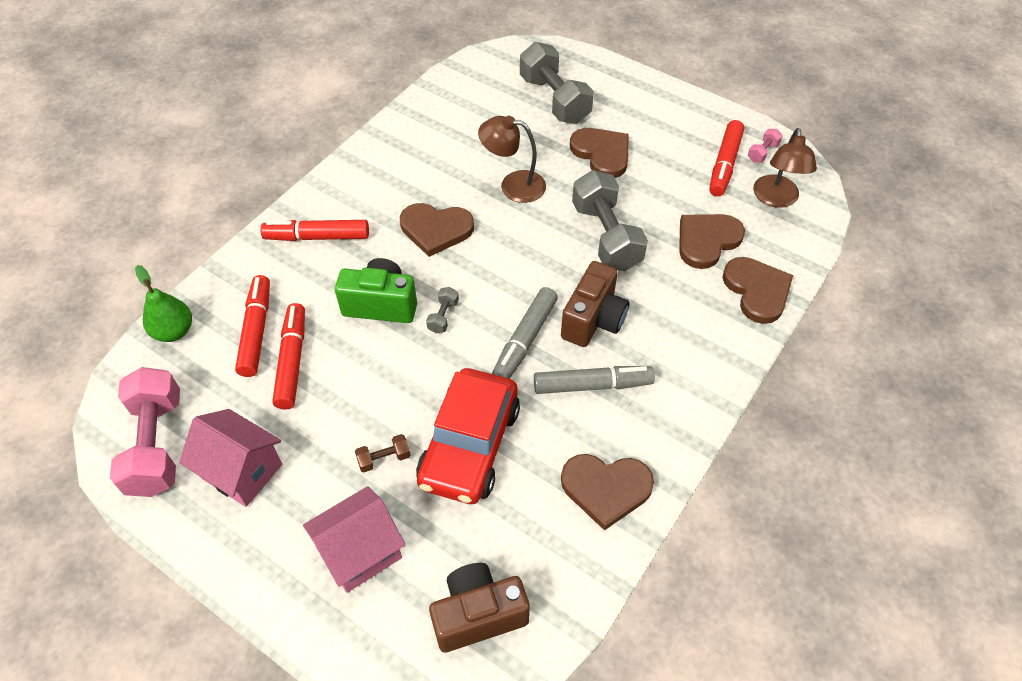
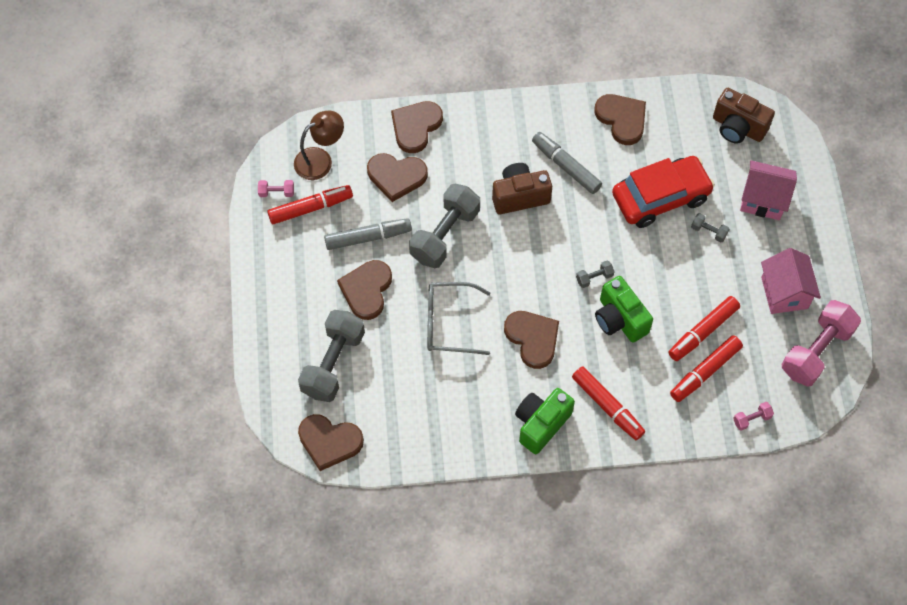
camera: 130 degrees left, 10 degrees up
green pear [135,265,192,342] -> pink dumbbell [733,402,774,431]
brown dumbbell [355,434,410,472] -> grey dumbbell [691,213,729,242]
brown lamp [478,116,546,203] -> grey glasses [427,282,490,355]
grey marker [492,287,558,379] -> grey marker moved to [324,218,412,250]
none -> brown heart [298,414,364,471]
none -> green camera [515,388,575,454]

